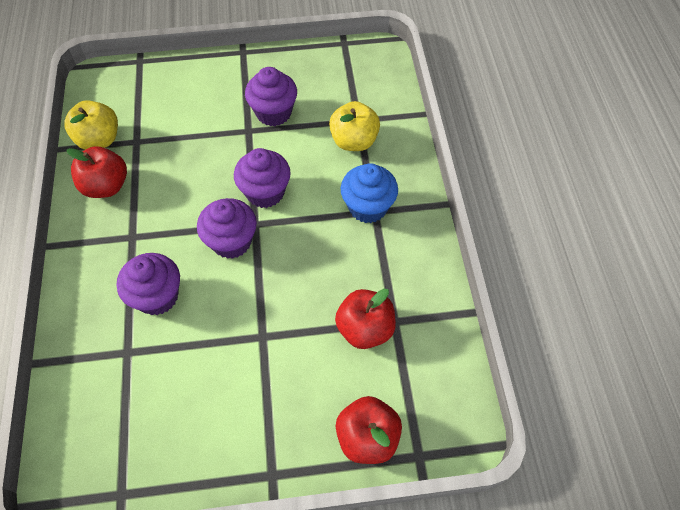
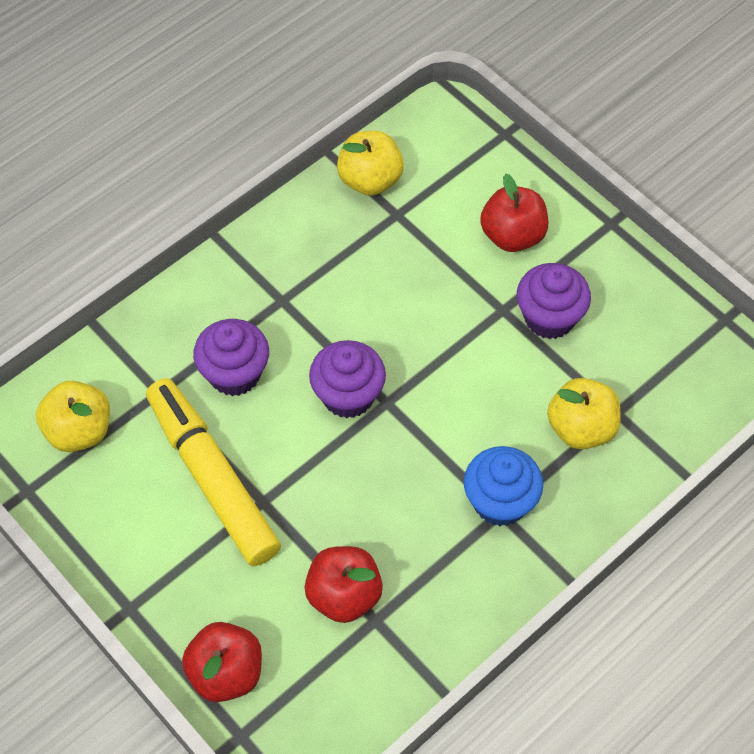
camera: 55 degrees right, 0 degrees up
red apple [66,146,127,198] -> red apple moved to [480,174,548,252]
purple cupcake [234,148,291,208] -> none
none -> yellow apple [36,381,110,452]
none -> yellow marker [146,378,281,566]

